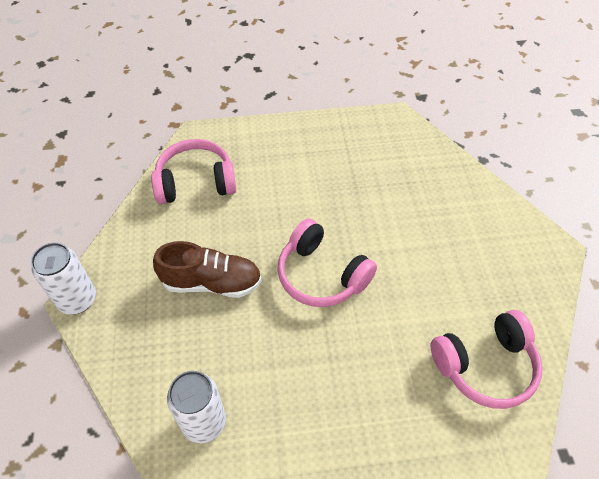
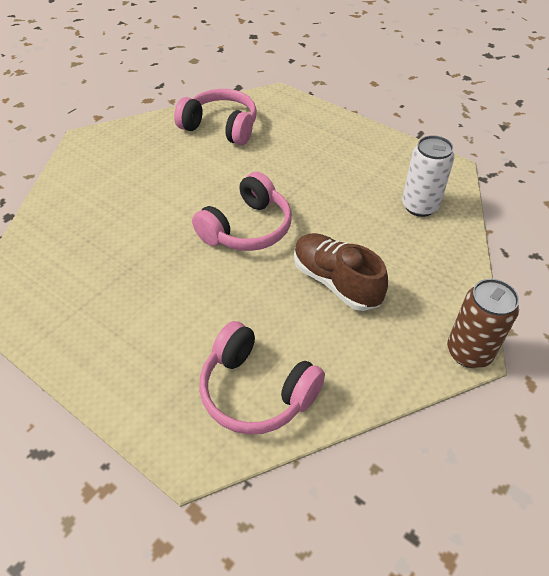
camera: 135 degrees left, 5 degrees down
white can [31,242,96,315] -> brown can [447,279,519,368]
pink headphones [278,218,377,307] -> pink headphones turned 45 degrees clockwise [192,172,292,251]

